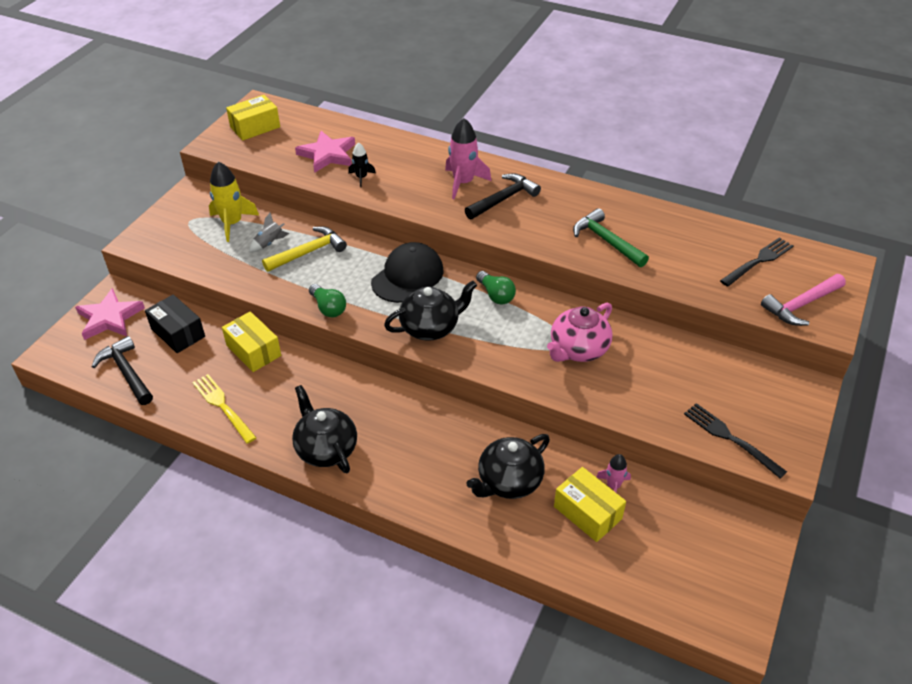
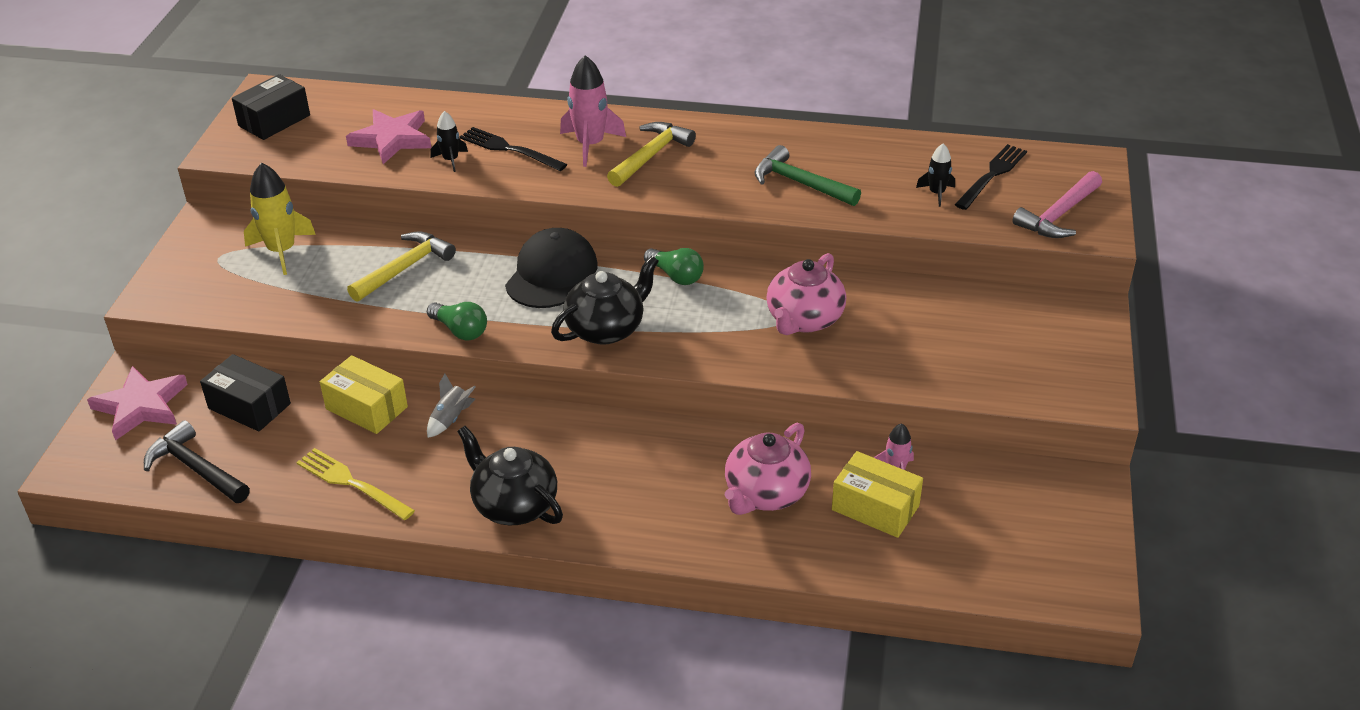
camera: 15 degrees left, 5 degrees down
yellow box [226,95,280,141] -> black box [232,74,310,140]
grey rocket [249,212,289,252] -> grey rocket moved to [427,373,476,438]
black hammer [465,174,541,219] -> yellow hammer [607,122,696,187]
black teapot [466,434,550,499] -> pink teapot [725,423,811,515]
black fork [684,403,787,479] -> black fork moved to [460,127,567,171]
none -> black rocket [916,144,955,207]

